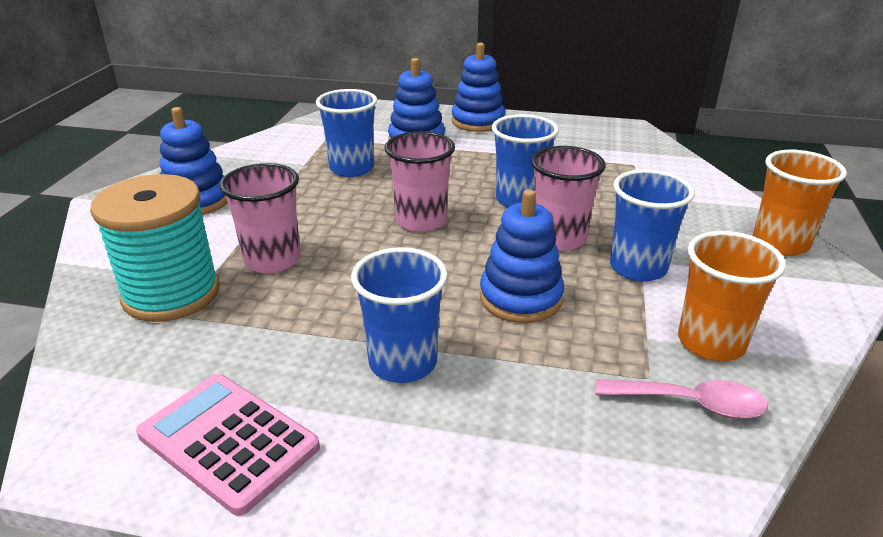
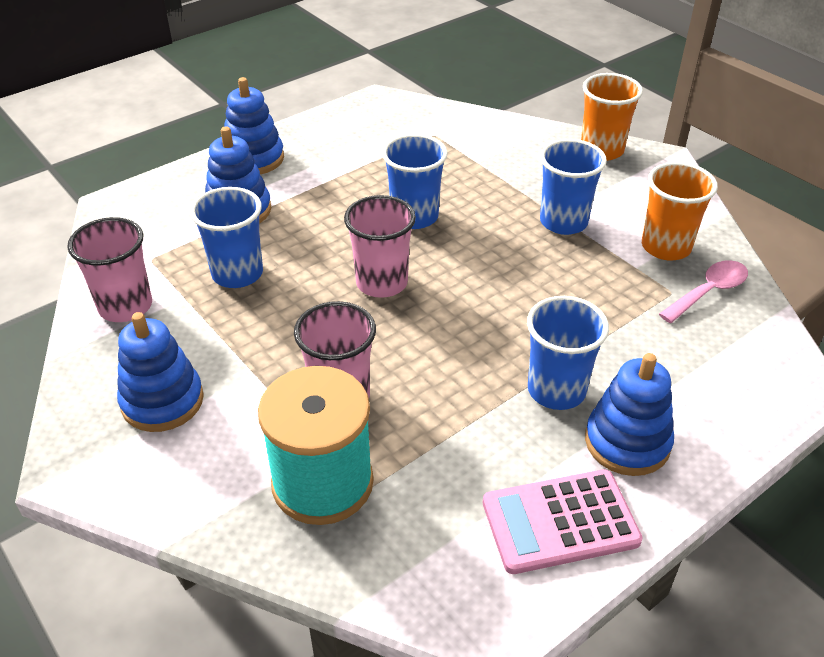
camera: 50 degrees left, 10 degrees up
blue stacking toy [480,189,564,323] -> blue stacking toy moved to [585,353,674,476]
pink cup [531,146,606,251] -> pink cup moved to [67,217,152,322]

